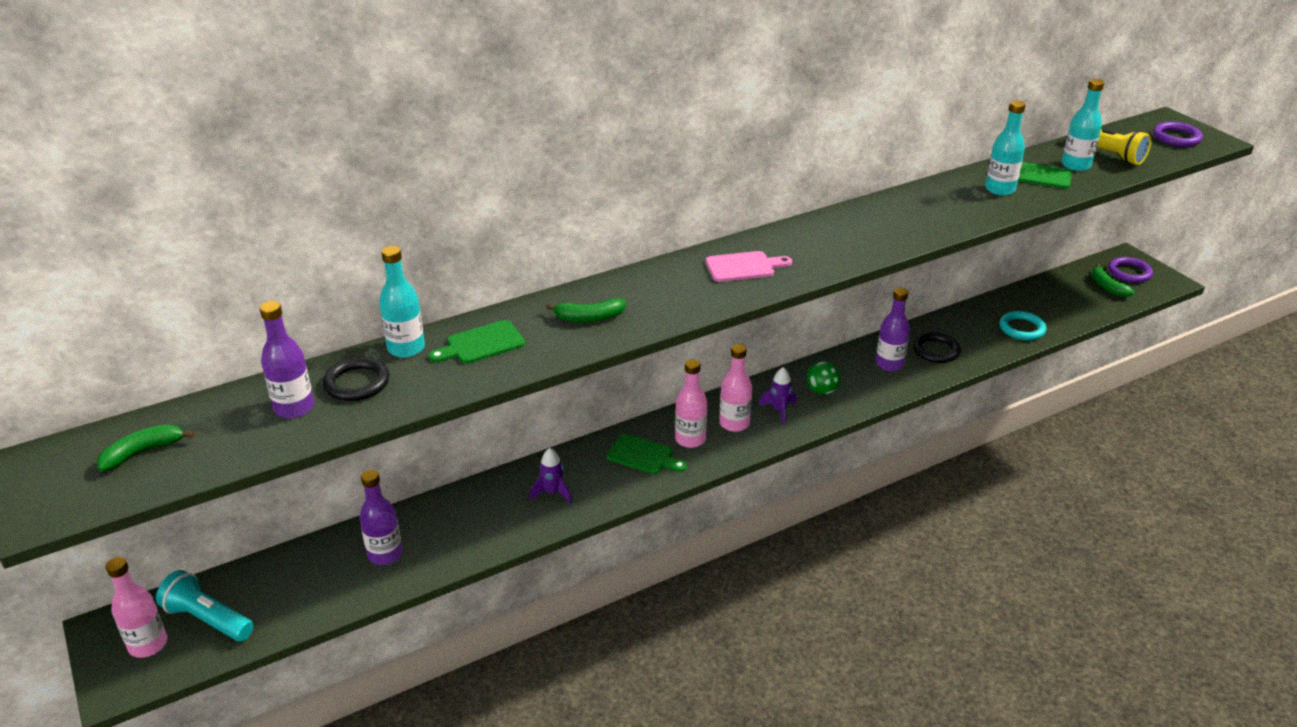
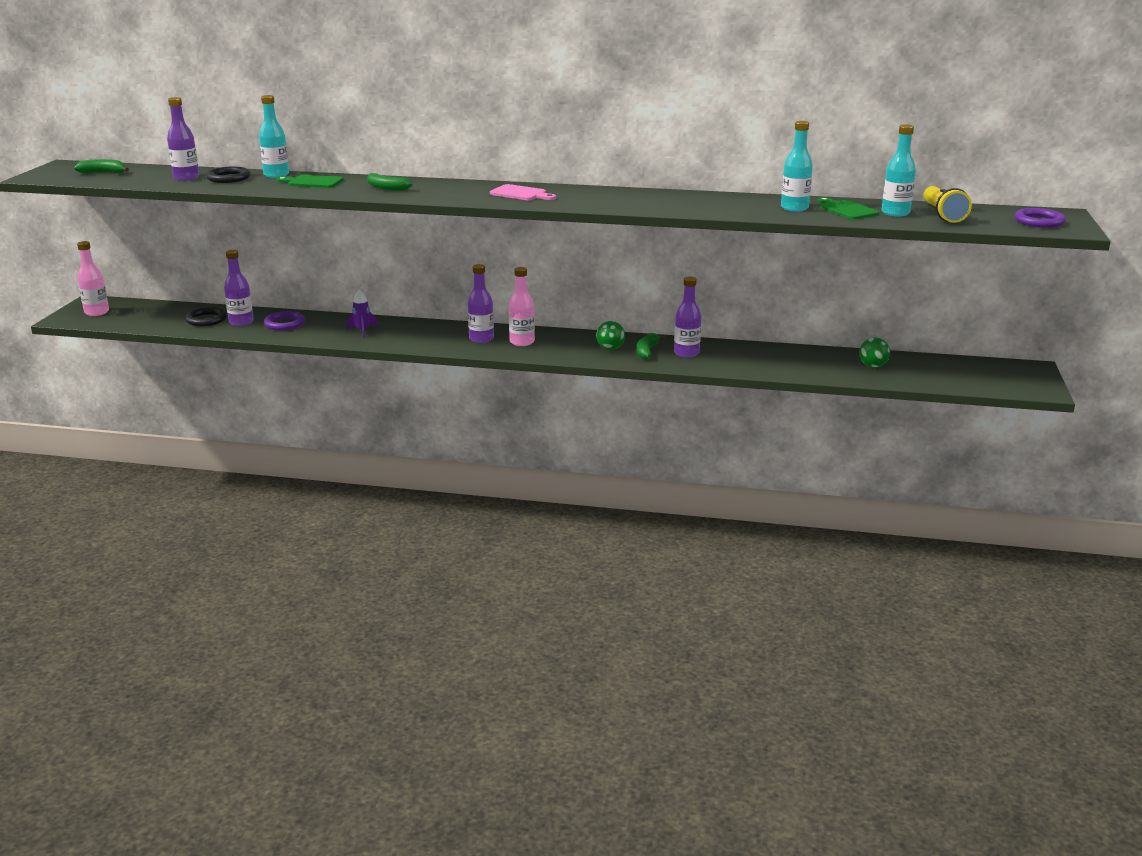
camera: 40 degrees right, 10 degrees down
turquoise flashlight [156,570,254,641] -> none
green cutting board [606,434,687,474] -> none
pink bottle [675,359,707,448] -> purple bottle [468,264,494,343]
purple rocket [758,367,797,425] -> none
black ring [913,332,961,363] -> black ring moved to [185,307,227,326]
turquoise ring [999,311,1047,340] -> none
green banana [1092,264,1135,297] -> green banana moved to [637,333,666,359]
purple ring [1108,257,1153,283] -> purple ring moved to [264,311,305,330]
none -> green ball [859,337,890,367]

